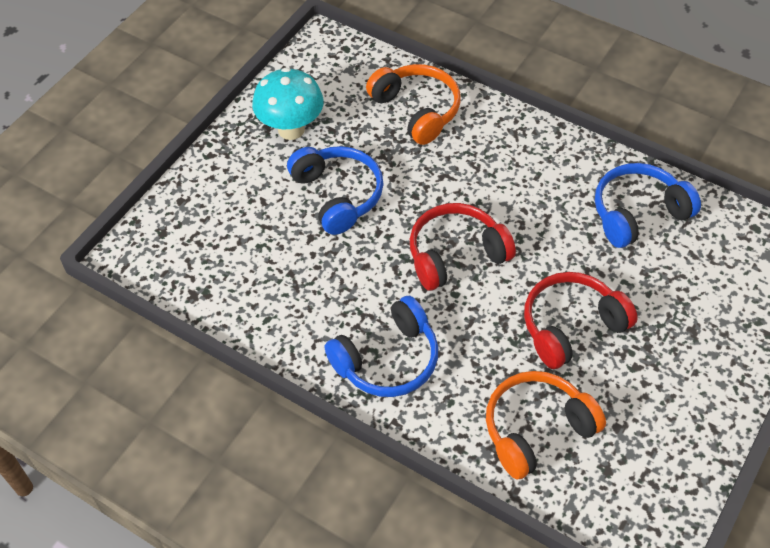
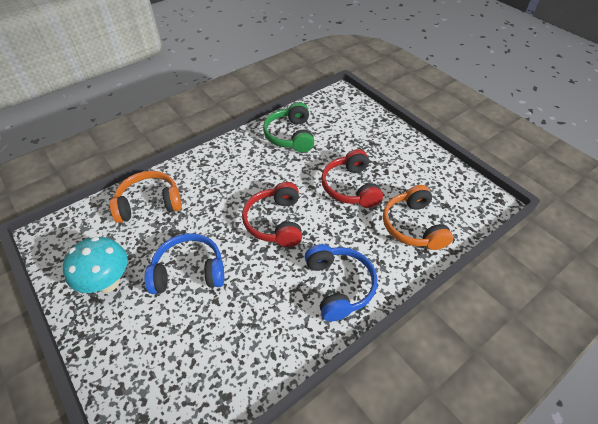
camera: 70 degrees left, 5 degrees down
blue headphones [595,163,701,248] -> green headphones [263,102,314,153]

